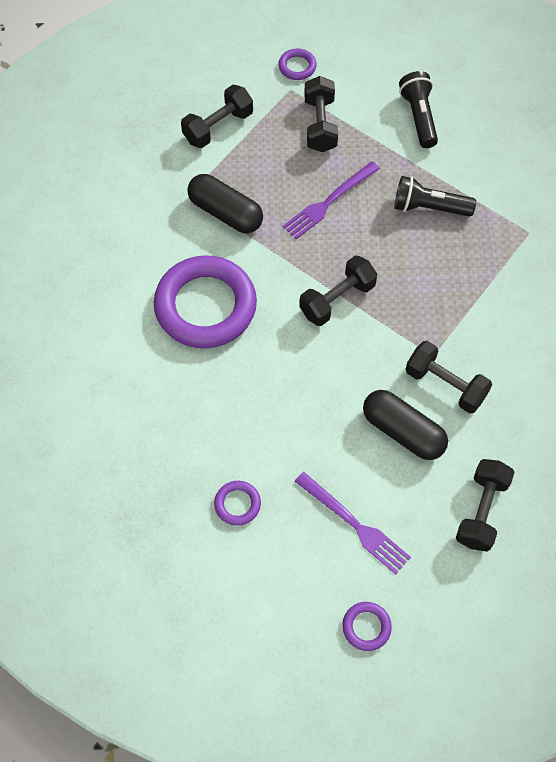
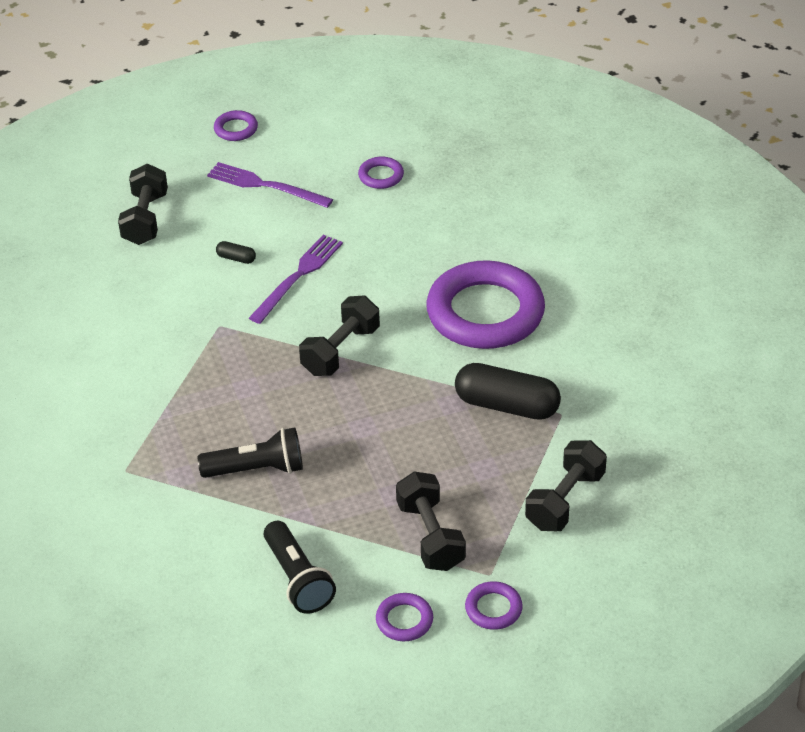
camera: 165 degrees right, 20 degrees down
purple fork [283,161,380,239] -> purple fork moved to [249,235,343,324]
black capsule [363,390,448,460] -> black capsule [216,241,256,264], size x0.43
black dumbbell [406,341,492,413] -> none
none -> purple ring [376,593,433,641]

